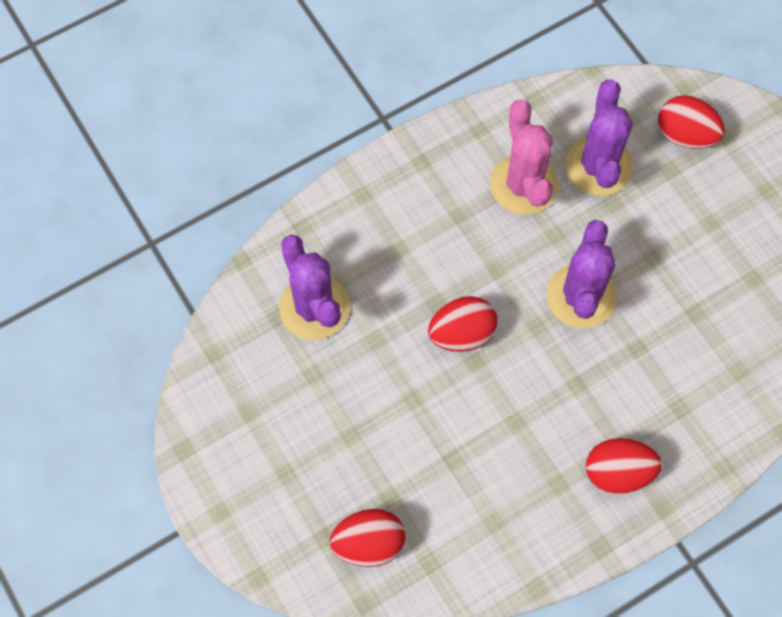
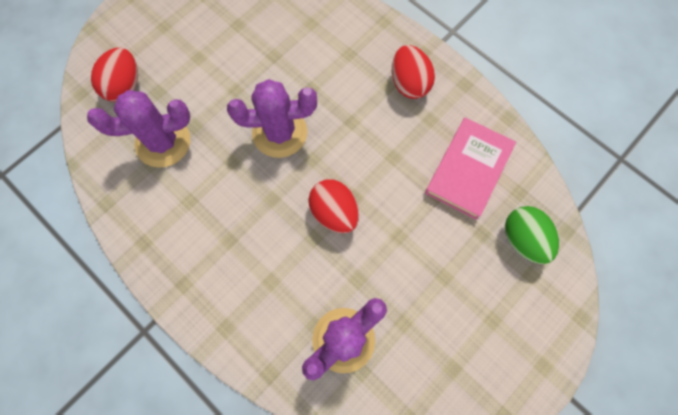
camera: 105 degrees left, 5 degrees up
red egg [330,509,406,567] -> green egg [505,206,559,264]
pink cactus [490,99,558,215] -> none
none -> pink book [425,118,516,220]

